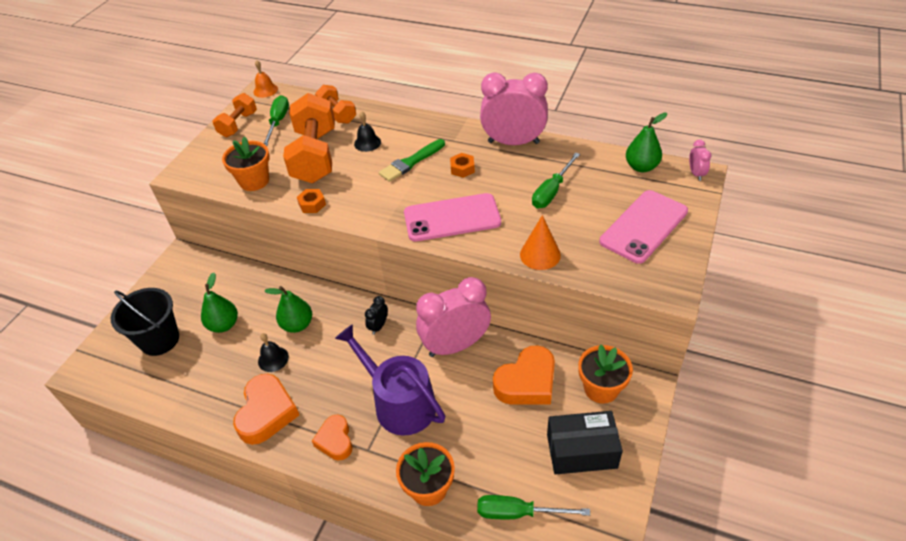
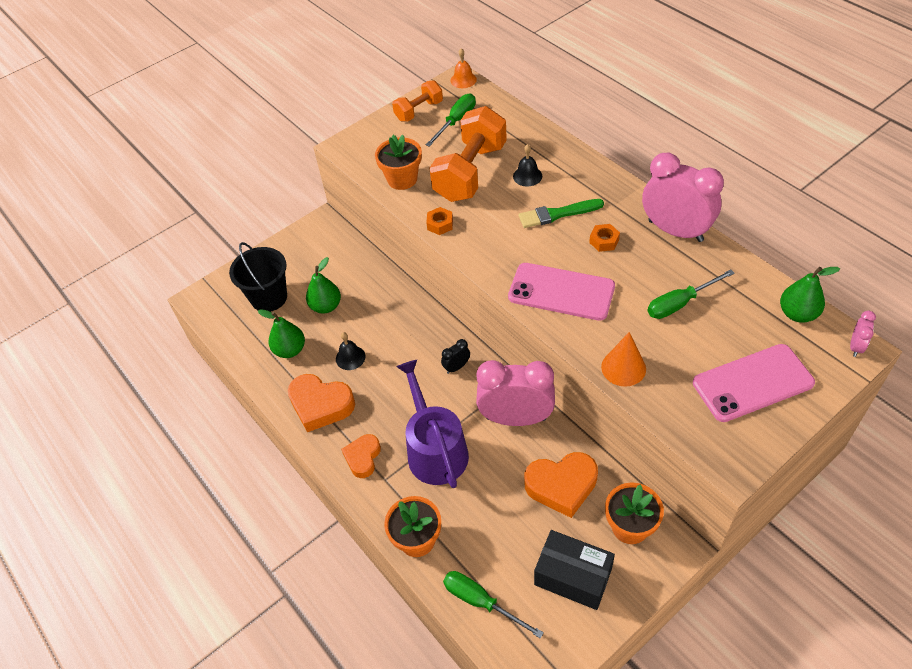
camera: 30 degrees right, 5 degrees up
orange heart [233,373,299,445] -> orange heart turned 75 degrees clockwise [288,374,355,432]
green pear [265,286,312,333] -> green pear moved to [258,309,305,358]
orange dumbbell [315,85,356,124] -> none

